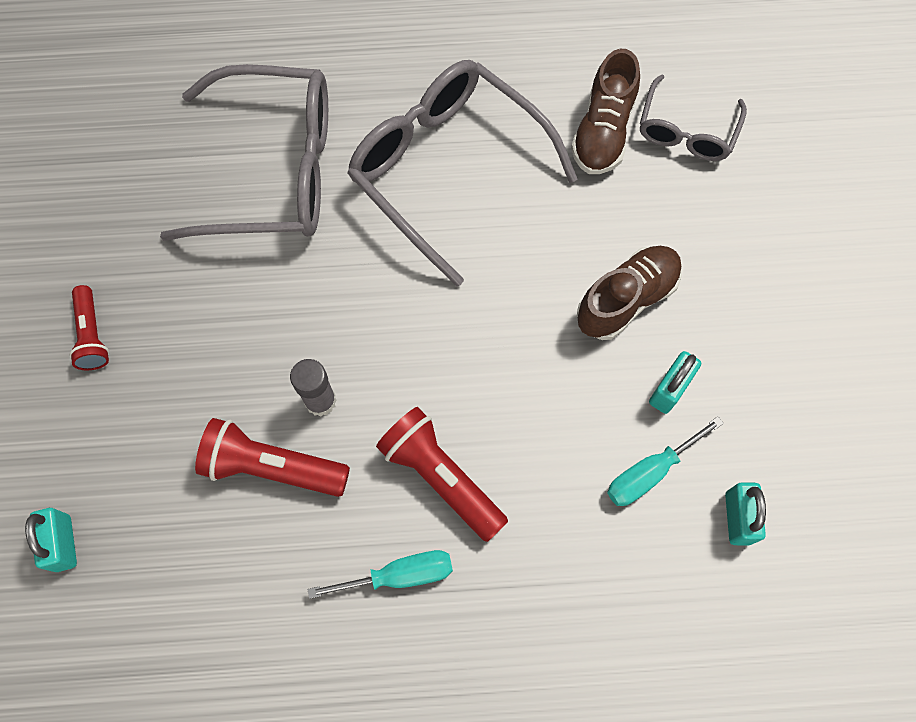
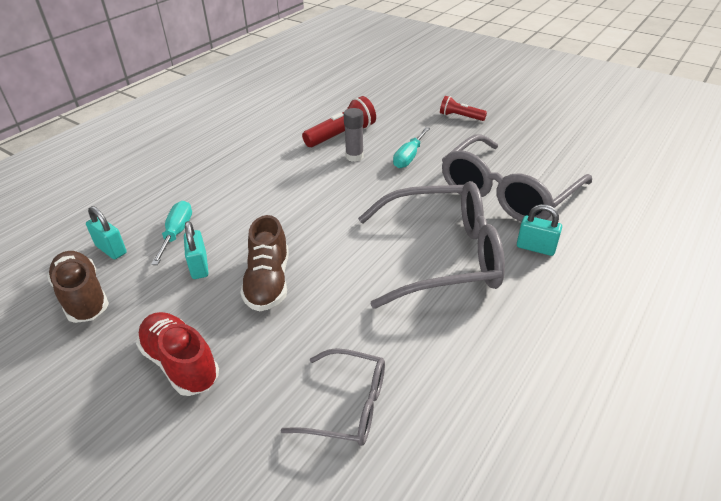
camera: 130 degrees right, 30 degrees down
turquoise padlock [25,508,77,572] -> turquoise padlock moved to [517,204,562,256]
turquoise screwdriver [307,550,453,599] -> turquoise screwdriver moved to [393,127,430,168]
red flashlight [376,407,508,542] -> none
brown shoe [571,49,640,174] -> brown shoe moved to [47,251,109,323]
grey glasses [640,74,747,161] -> grey glasses turned 135 degrees clockwise [281,348,385,446]
none -> red shoe [136,312,219,396]

